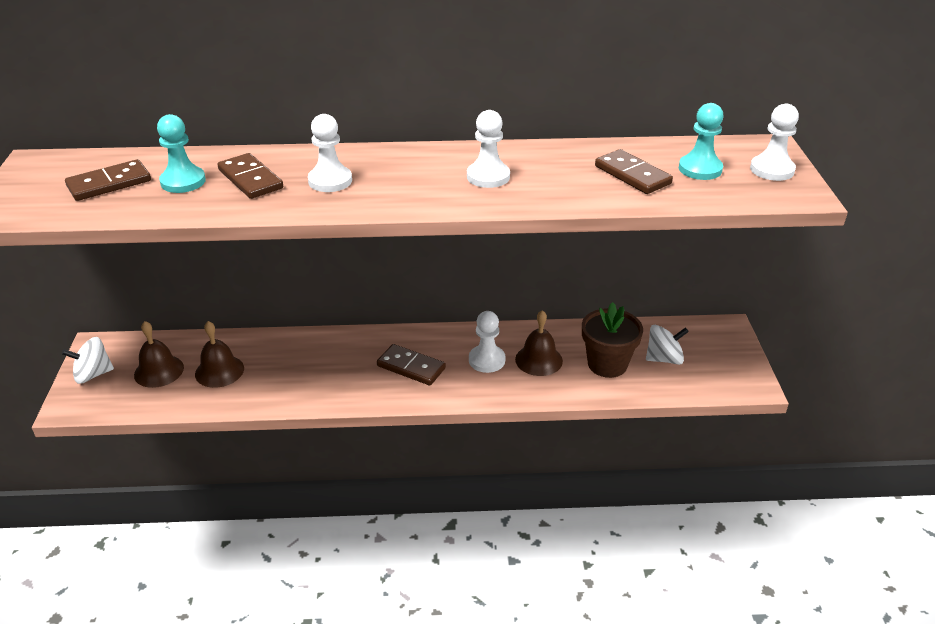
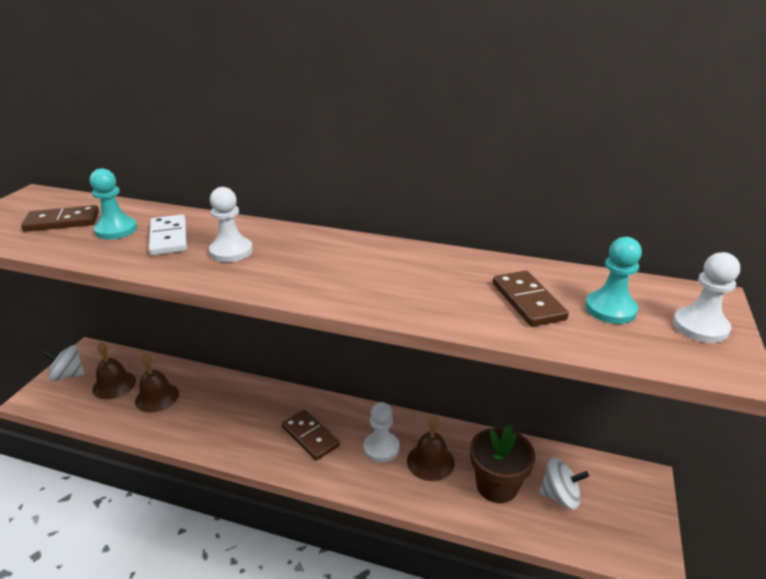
camera: 20 degrees right, 5 degrees down
brown domino [218,153,283,199] -> white domino [149,214,187,255]
white pawn [467,110,510,188] -> none

